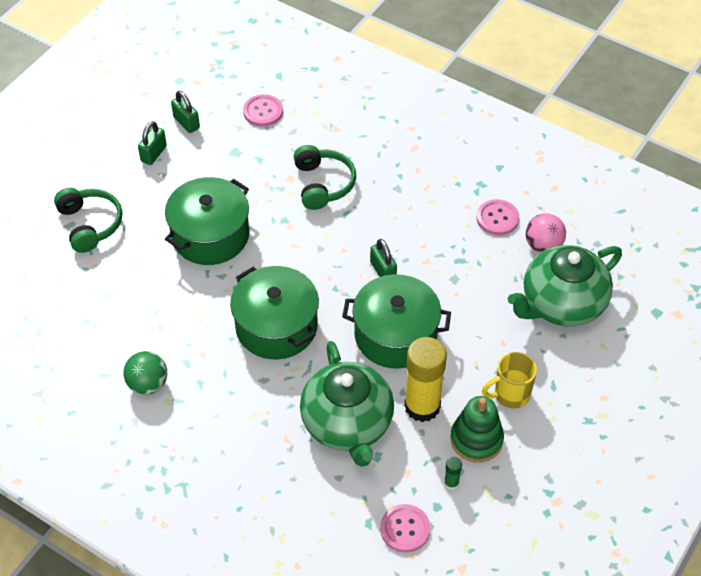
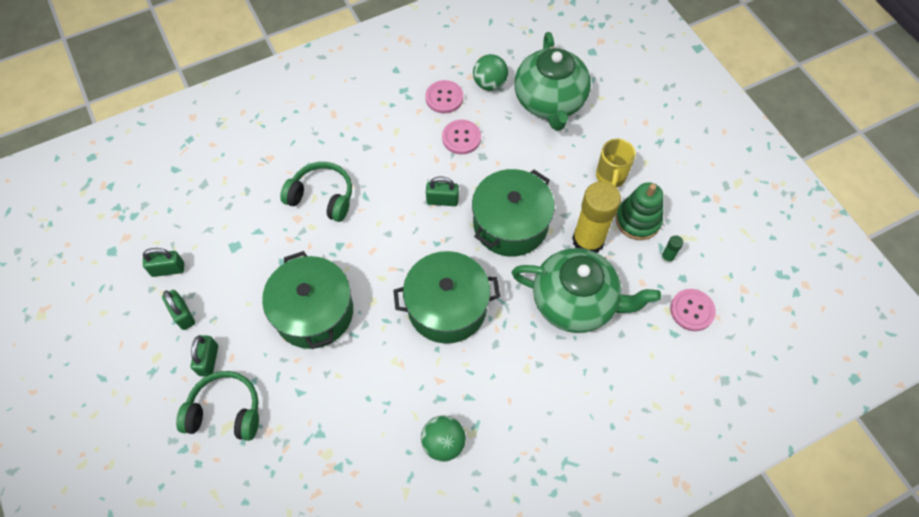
camera: 60 degrees left, 10 degrees up
pink button [243,94,283,126] -> pink button moved to [442,120,481,154]
pink ball [526,213,566,253] -> green ball [473,54,508,91]
none -> green padlock [191,335,218,376]

